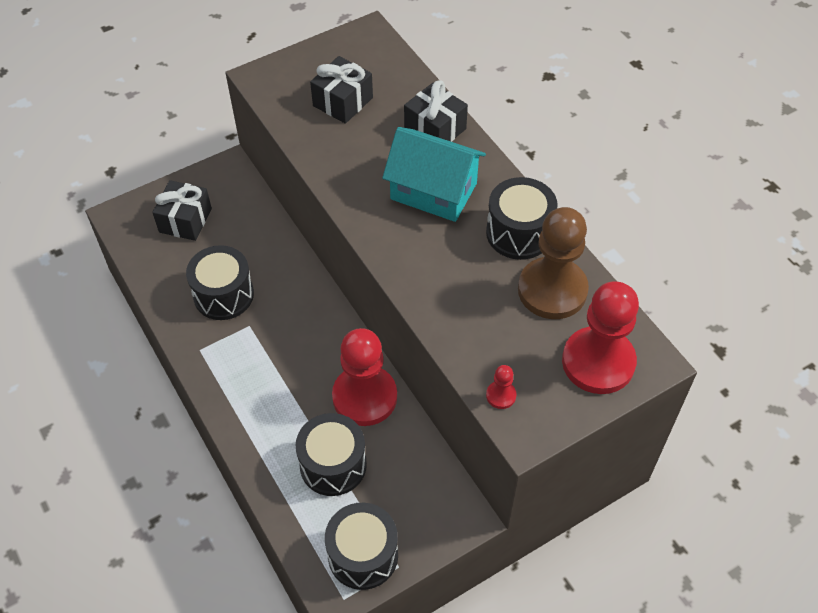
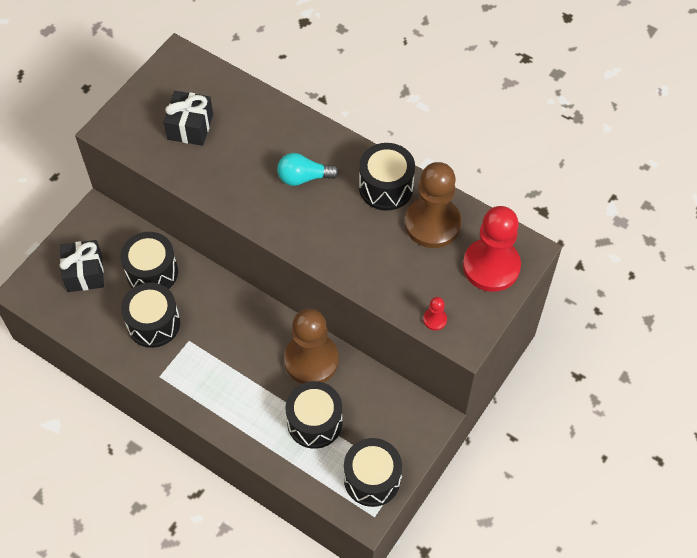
camera: 25 degrees left, 5 degrees up
red pawn [332,328,397,426] -> brown pawn [284,309,339,384]
turquoise house [382,127,486,222] -> turquoise light bulb [277,153,339,186]
black gift [404,80,468,142] -> none
none -> black drum [120,232,178,289]

